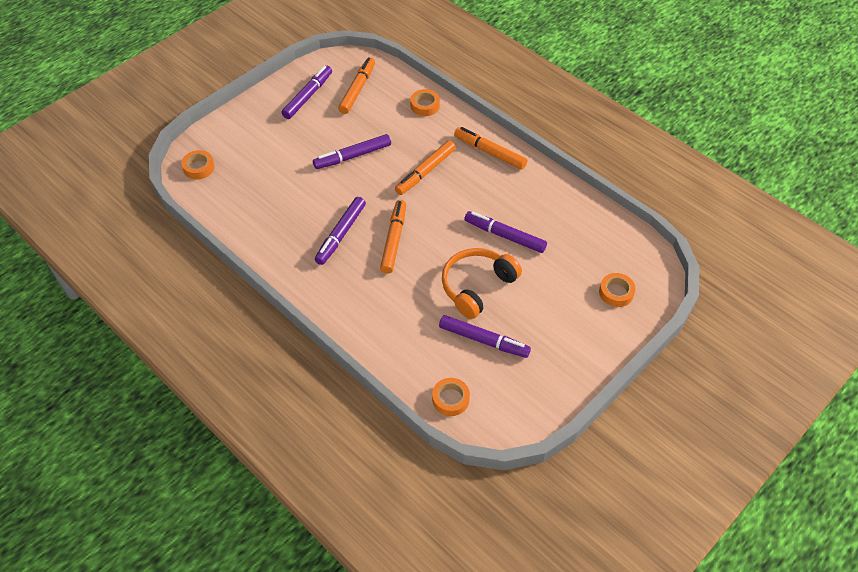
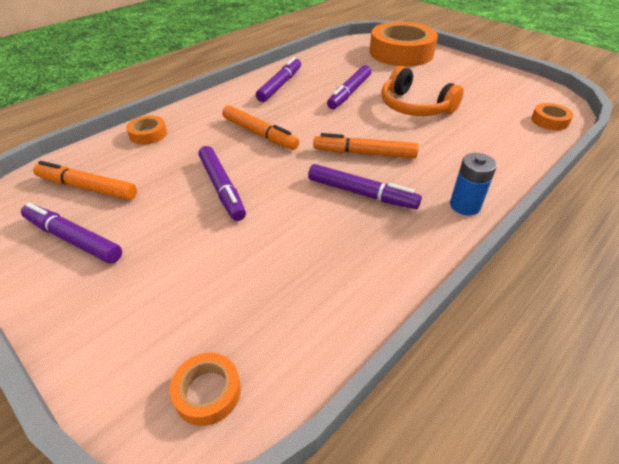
camera: 90 degrees left, 10 degrees down
purple marker [439,315,531,358] -> purple marker moved to [256,57,301,102]
orange marker [454,127,527,170] -> none
orange tape [599,273,635,307] -> orange tape [370,22,438,66], size x2.34
none -> blue battery [450,153,497,216]

